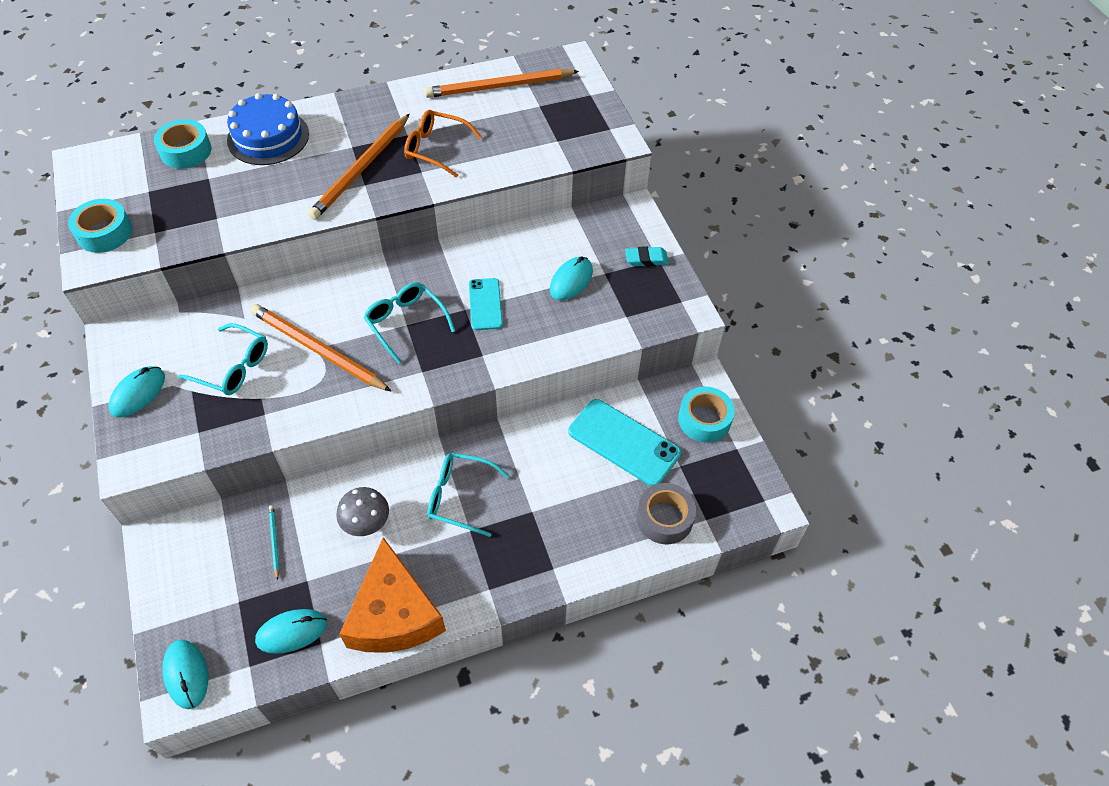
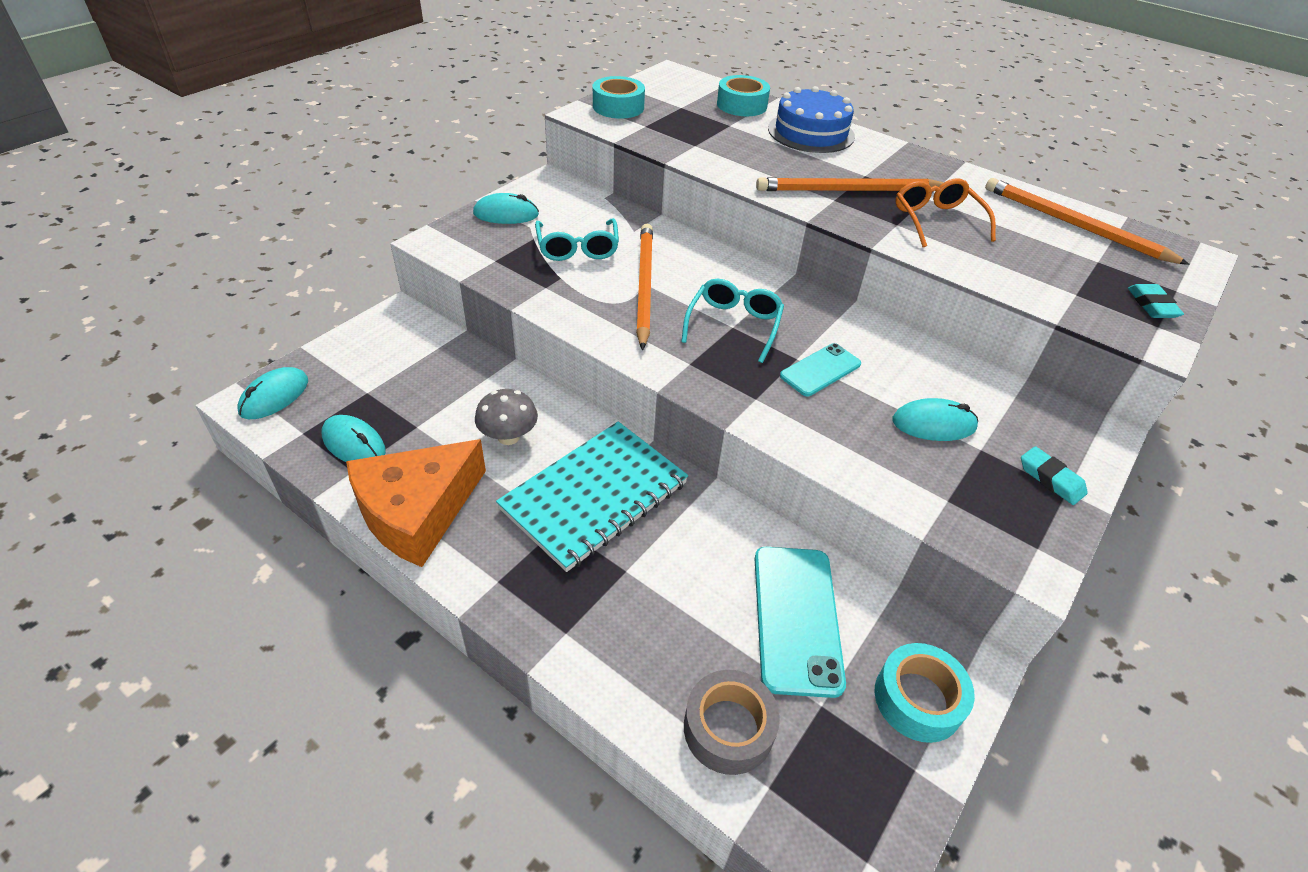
camera: 55 degrees right, 10 degrees down
turquoise pencil [269,505,280,580] -> none
turquoise glasses [427,453,510,537] -> turquoise notebook [496,422,688,572]
none -> turquoise eraser [1128,284,1184,318]

